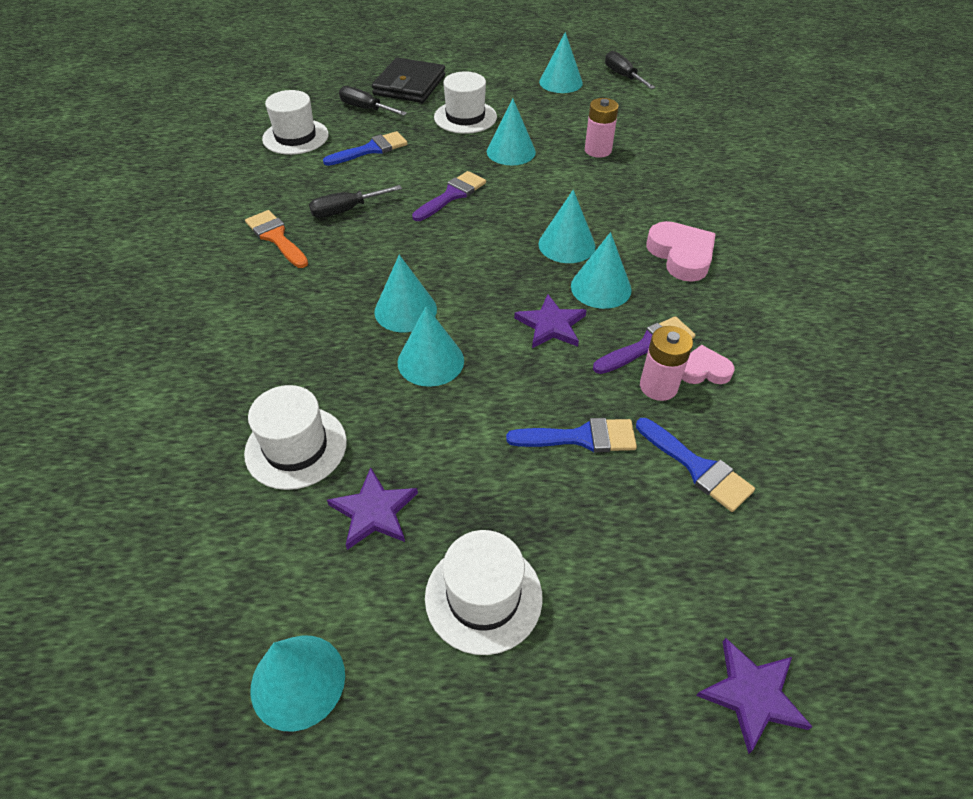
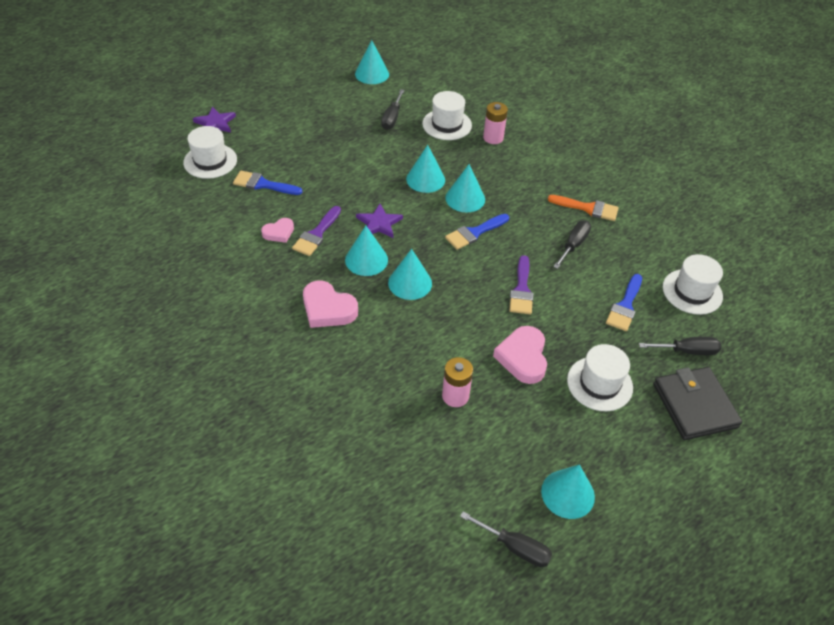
camera: 145 degrees right, 0 degrees up
purple star [327,467,418,550] -> black screwdriver [381,89,405,130]
white hat [425,530,542,655] -> white hat moved to [183,126,237,179]
turquoise cone [487,99,536,165] -> pink heart [493,326,547,384]
blue brush [506,418,637,452] -> blue brush moved to [445,214,509,250]
pink battery [640,326,693,401] -> pink battery moved to [483,102,508,144]

